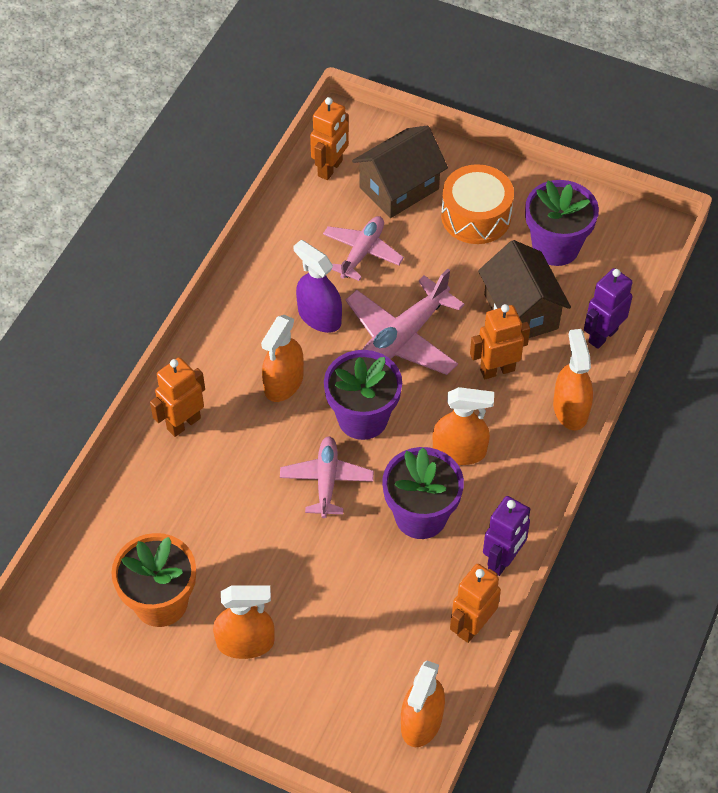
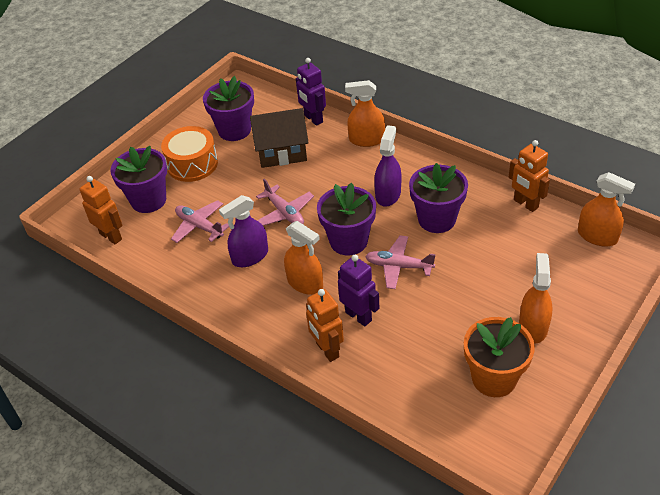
camera: 75 degrees left, 10 degrees down
pink plane [346,269,465,375] -> pink plane [256,179,314,226], size x0.66
brown house [352,125,448,218] -> purple flower pot [110,146,167,213]
orange spray bottle [433,387,494,465] -> purple spray bottle [374,125,401,206]
orange robot [470,304,530,379] -> none
purple robot [483,496,530,576] -> purple robot moved to [338,255,379,327]

